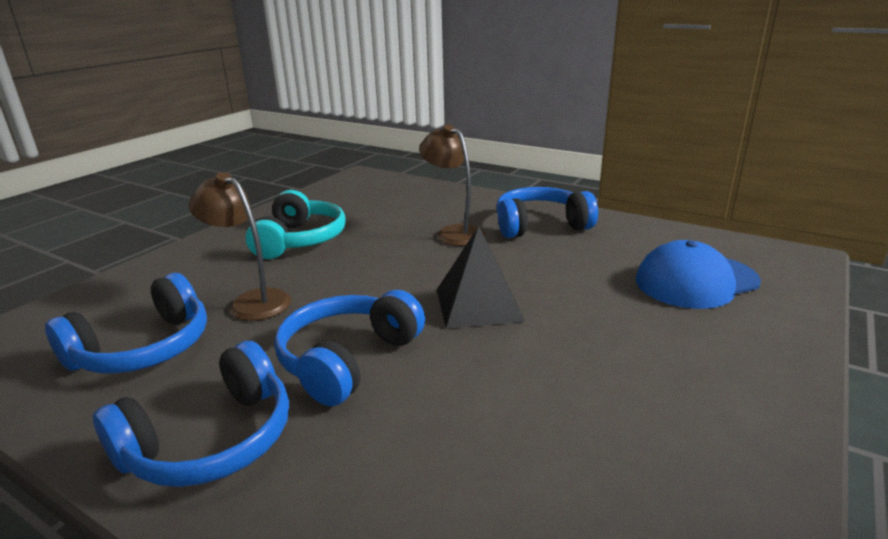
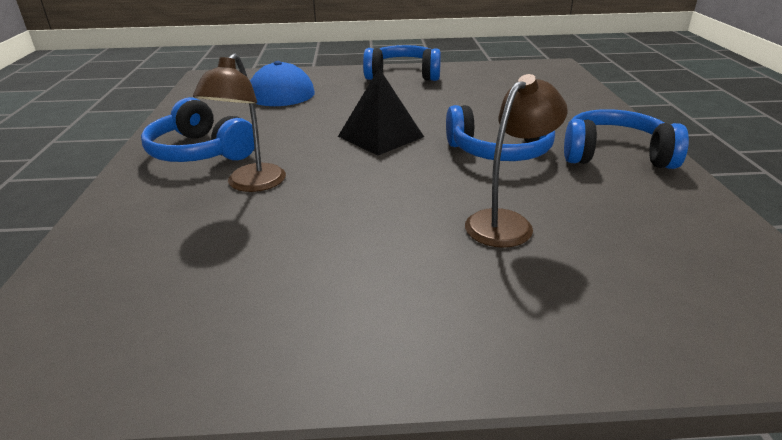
camera: 125 degrees left, 5 degrees up
blue headphones [45,273,207,374] -> blue headphones moved to [363,45,441,81]
brown lamp [189,172,291,321] -> brown lamp turned 135 degrees counterclockwise [465,74,568,248]
turquoise headphones [246,190,346,259] -> none

